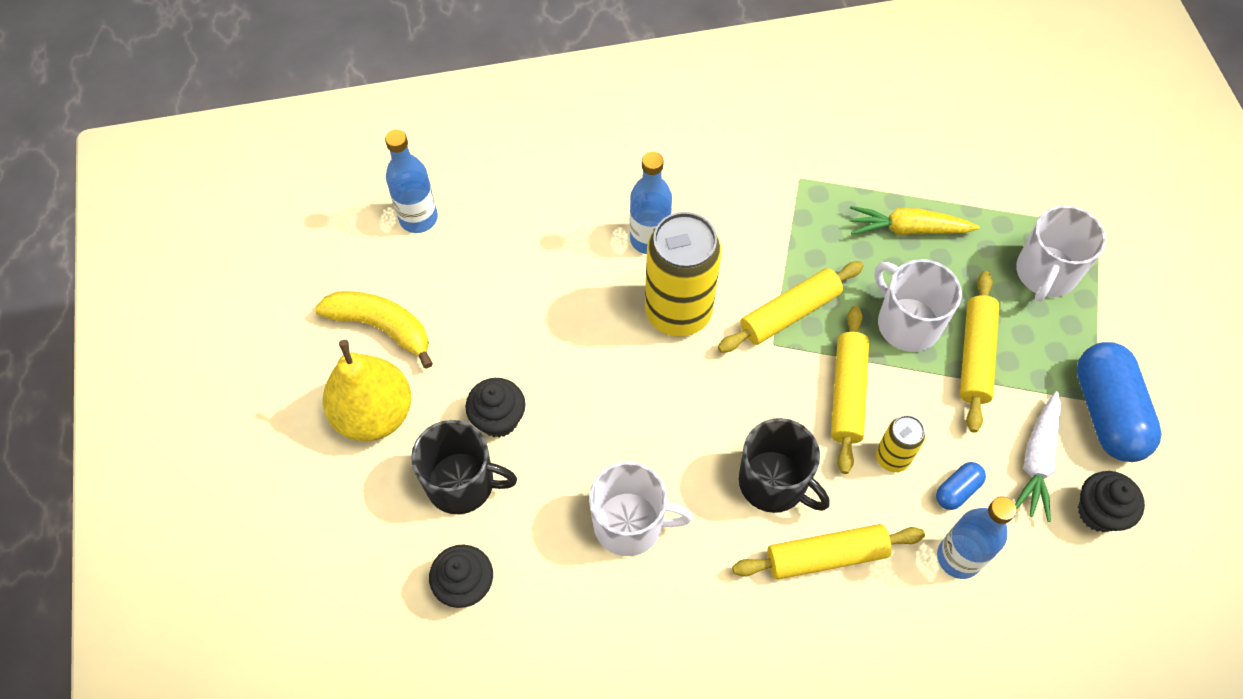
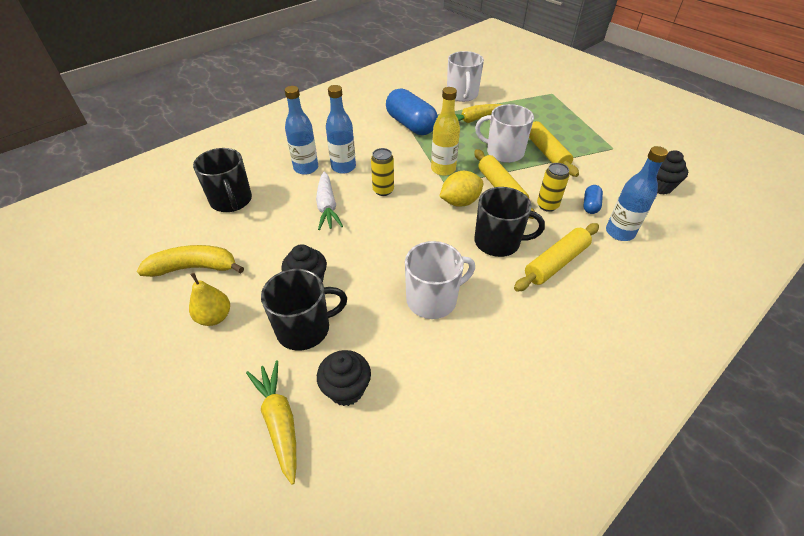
camera: 30 degrees left, 15 degrees down
yellow pear [323,340,411,441] -> yellow pear [189,273,230,326], size x0.57
blue bottle [385,129,438,233] -> blue bottle moved to [285,86,318,175]
yellow can [645,212,722,337] -> yellow can [371,148,394,196], size x0.50
yellow rolling pin [718,261,864,353] -> yellow bottle [431,87,460,176]
white carrot [1015,391,1061,522] -> white carrot moved to [316,171,343,230]
white mug [1016,205,1106,302] -> white mug moved to [447,51,484,102]
blue capsule [1077,342,1162,462] -> blue capsule moved to [386,88,438,135]
none -> black mug [193,148,252,212]
none -> yellow carrot [246,361,296,485]
none -> yellow lemon [439,171,483,207]

